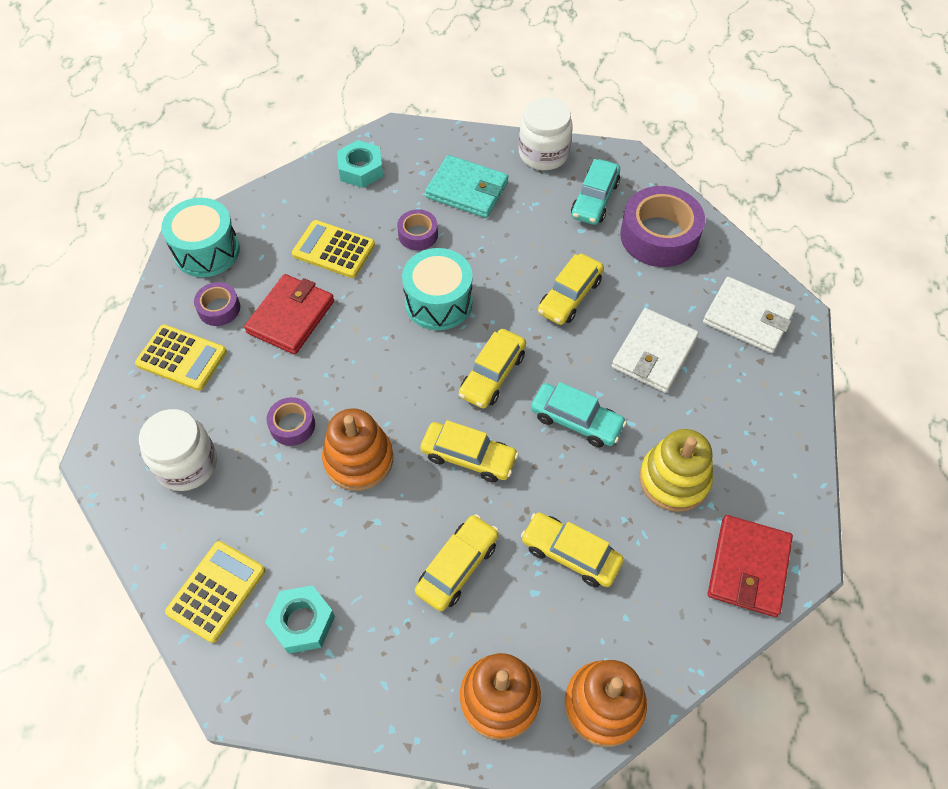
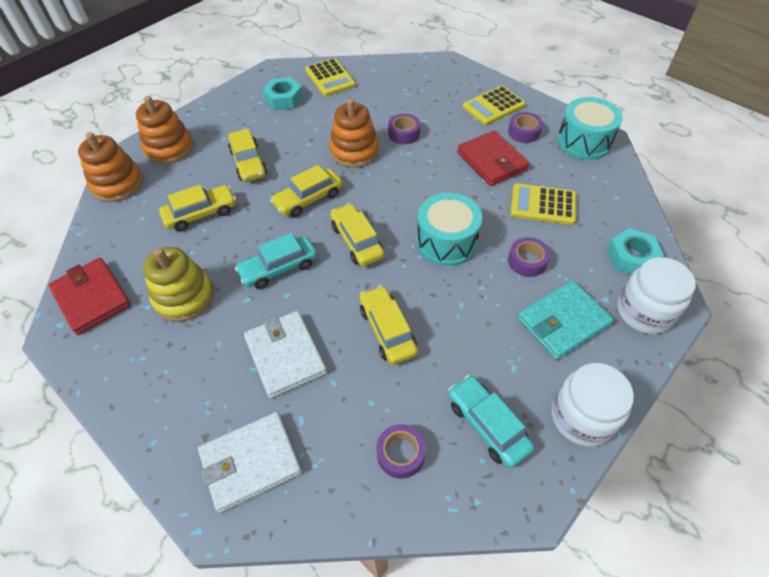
camera: 125 degrees right, 5 degrees down
white jar [139,409,217,491] -> white jar moved to [617,257,696,334]
yellow calculator [292,220,375,278] -> yellow calculator turned 135 degrees counterclockwise [510,184,576,225]
purple tape [620,186,705,267] -> purple tape [376,424,426,479], size x0.51

